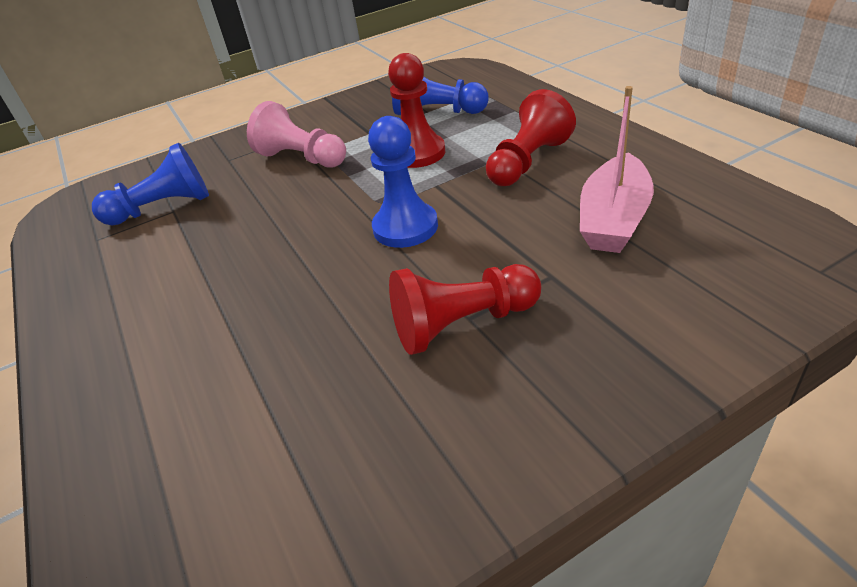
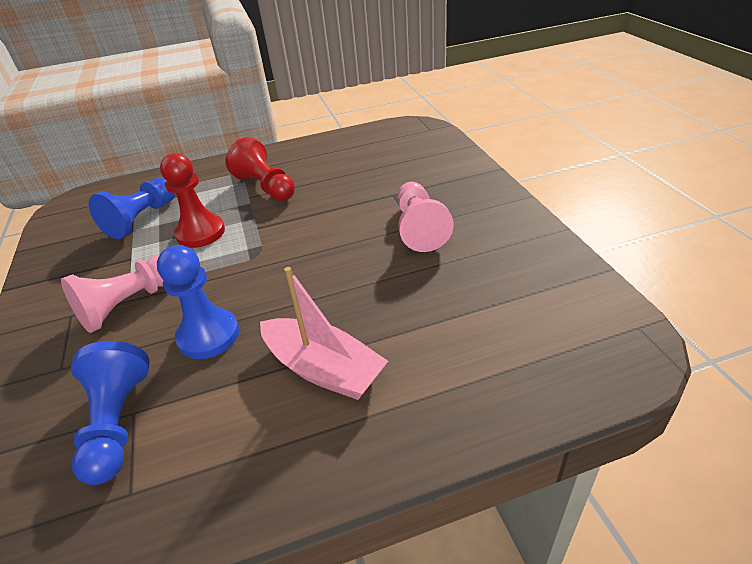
camera: 80 degrees left, 0 degrees up
blue pawn [368,116,438,248] -> blue pawn moved to [157,245,239,359]
red pawn [389,264,541,355] -> pink pawn [398,182,454,252]
pink boat [580,86,654,253] -> pink boat moved to [260,267,388,400]

